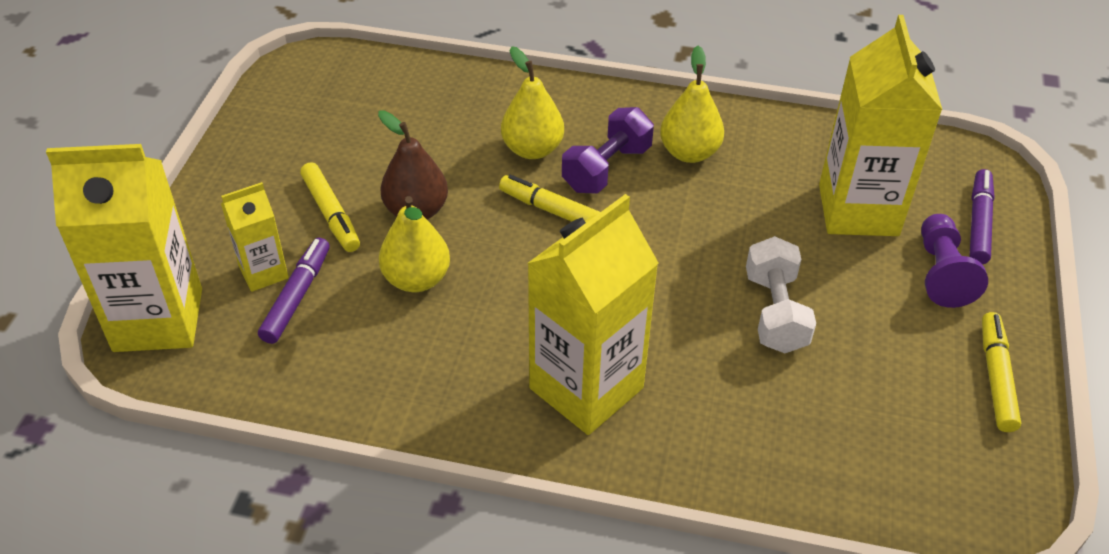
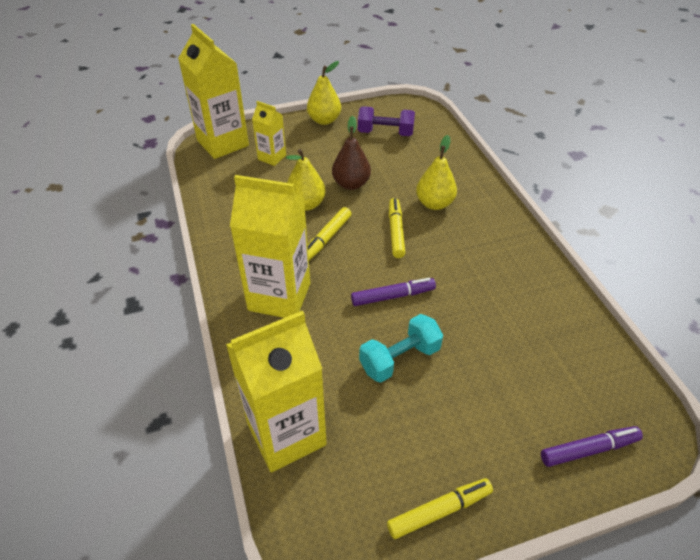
camera: 60 degrees right, 0 degrees up
purple marker [258,238,330,344] -> purple marker moved to [351,278,436,306]
yellow marker [300,162,360,252] -> yellow marker moved to [308,207,351,261]
purple dumbbell [562,107,654,194] -> purple dumbbell moved to [358,106,415,136]
yellow pear [660,46,724,163] -> yellow pear moved to [307,61,341,125]
white dumbbell [746,236,816,353] -> turquoise dumbbell [359,314,443,383]
yellow carton [819,15,942,236] -> yellow carton moved to [226,310,327,473]
purple pawn [921,214,988,308] -> none

